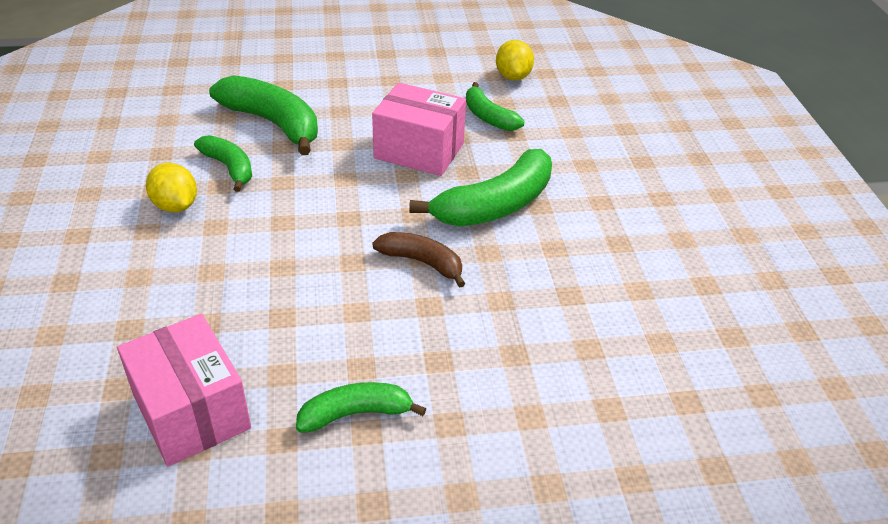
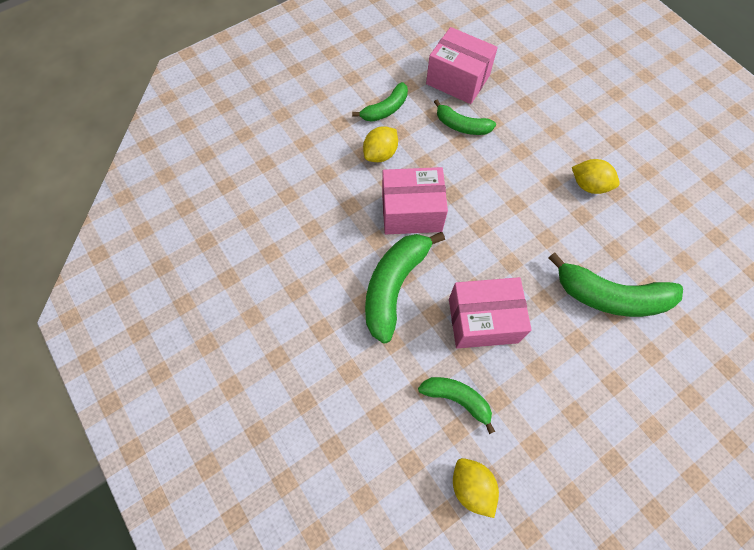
camera: 155 degrees right, 25 degrees up
green banana [194,135,252,192] -> green banana moved to [434,100,496,135]
brown banana [372,232,465,288] -> pink box [382,167,448,234]
none -> yellow lemon [363,126,398,162]

